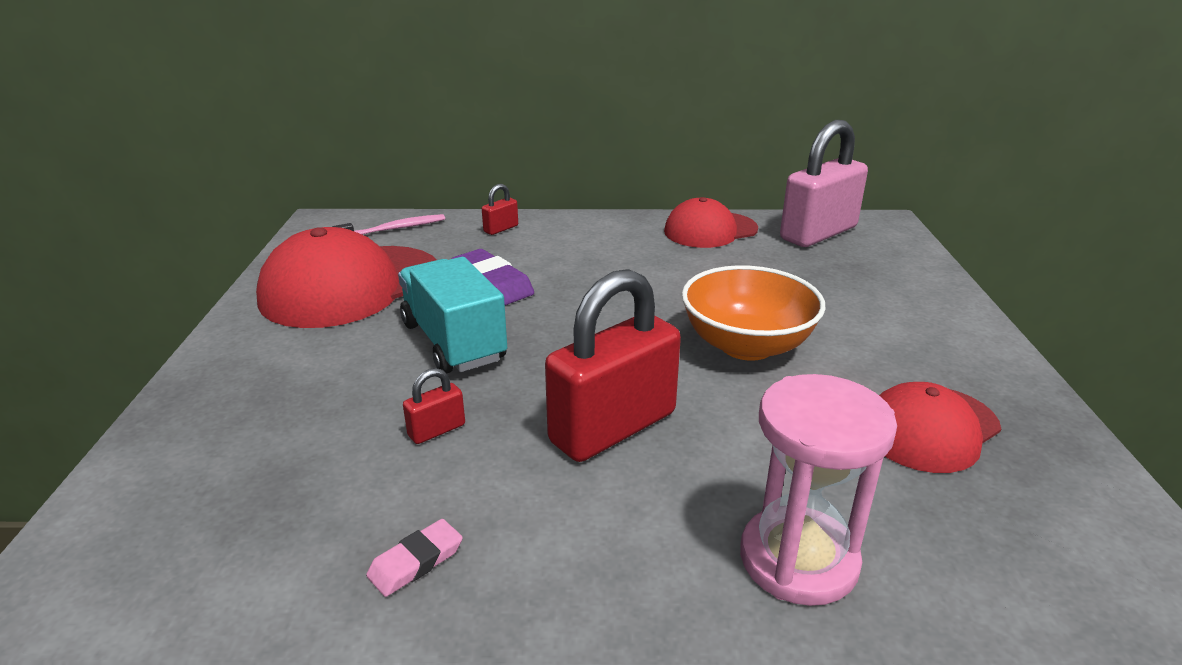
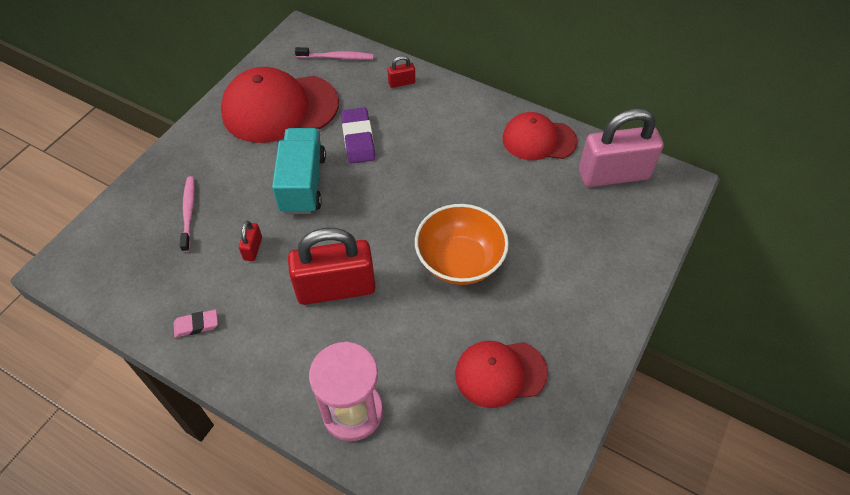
camera: 30 degrees right, 25 degrees up
red padlock [403,368,465,444] -> red padlock turned 75 degrees counterclockwise [239,221,262,261]
none -> pink toothbrush [180,176,195,252]

